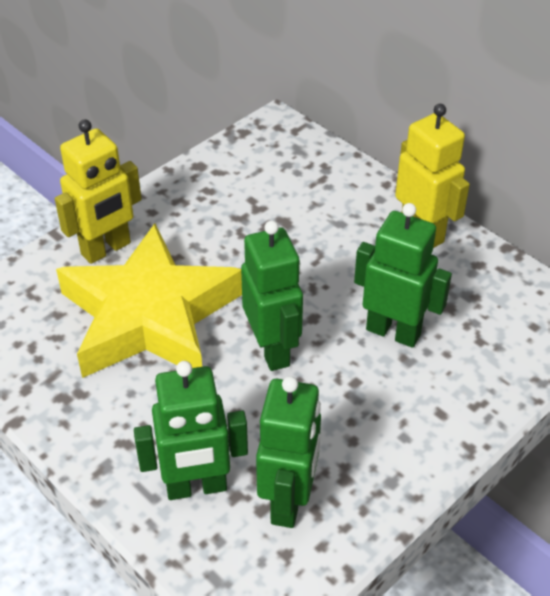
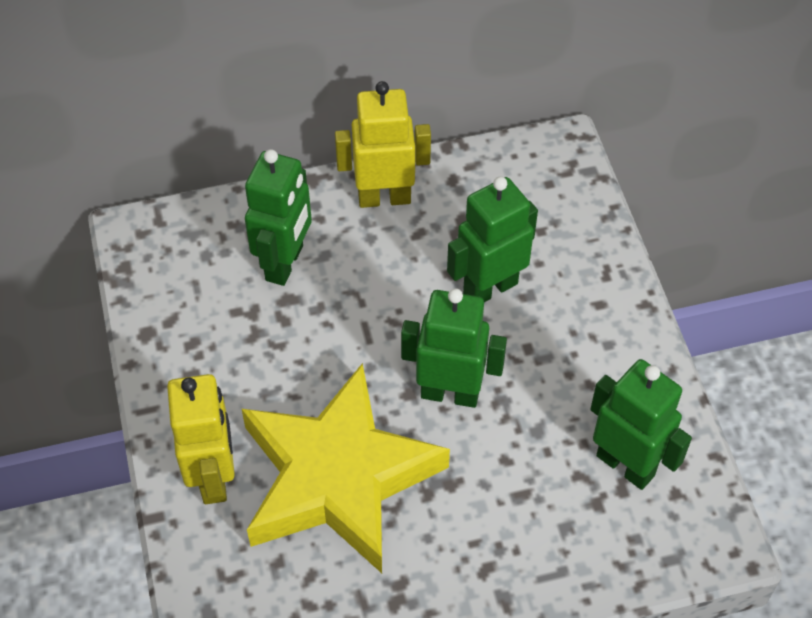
camera: 60 degrees left, 10 degrees up
green robot [134,361,248,500] -> green robot moved to [245,149,312,286]

